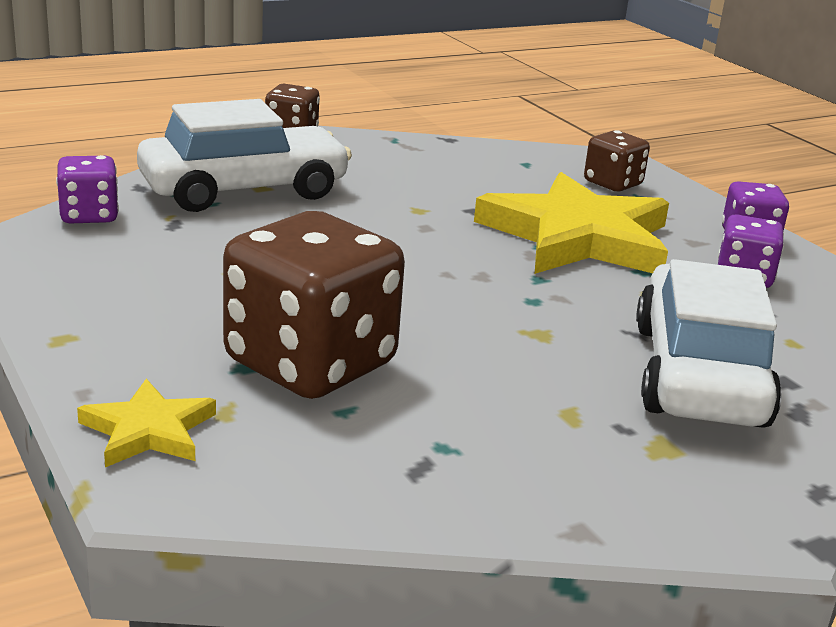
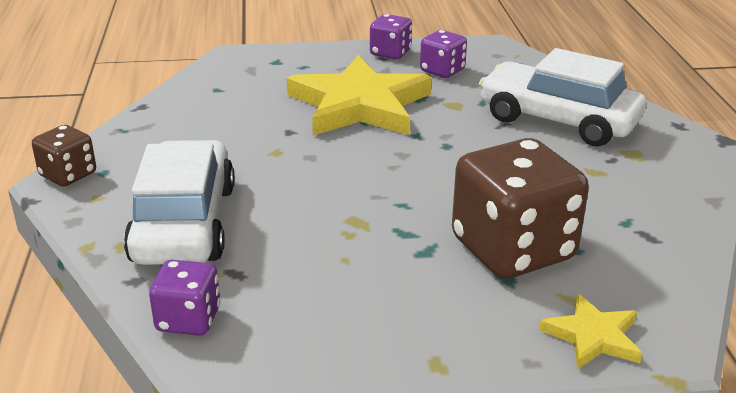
camera: 65 degrees left, 5 degrees up
brown dice [584,130,650,192] -> none

